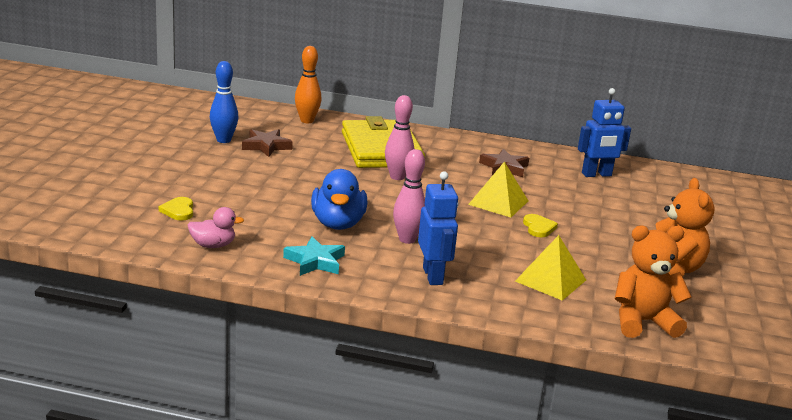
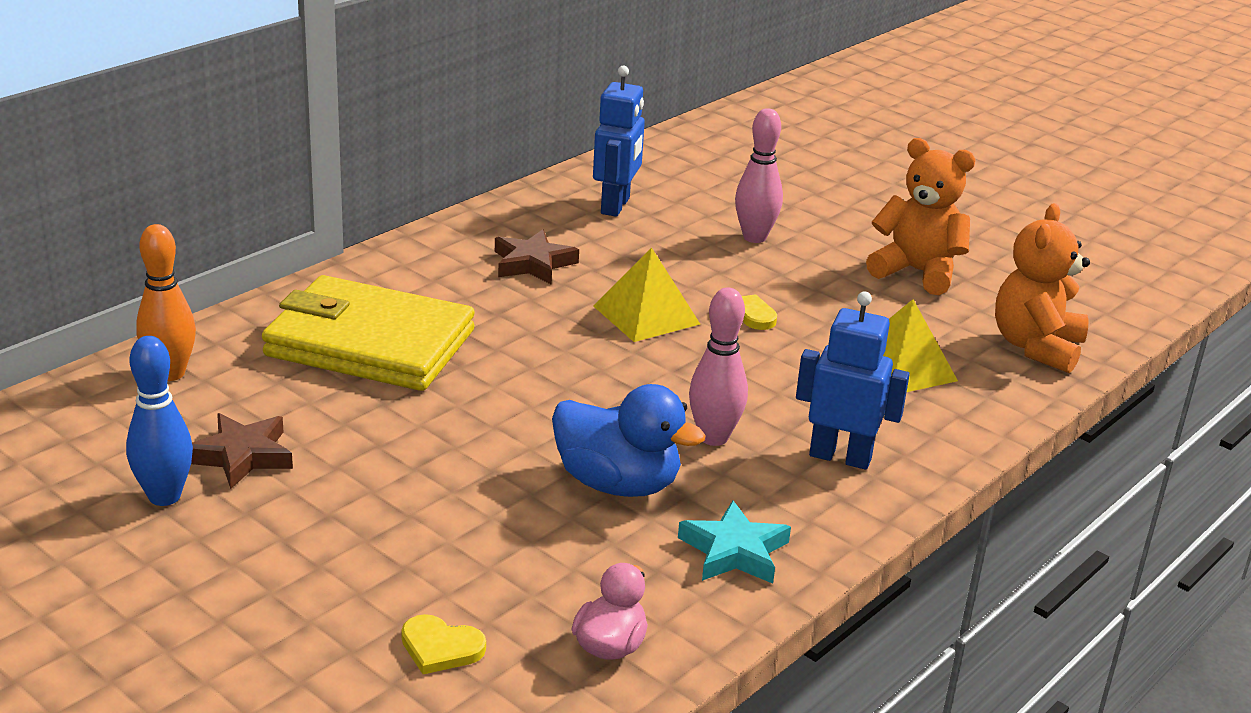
camera: 60 degrees left, 5 degrees up
pink bowling pin [385,95,415,180] -> pink bowling pin moved to [735,108,783,243]

